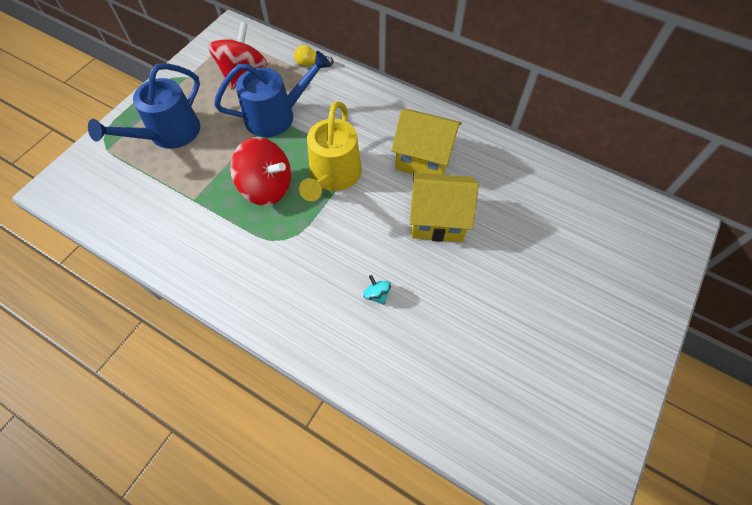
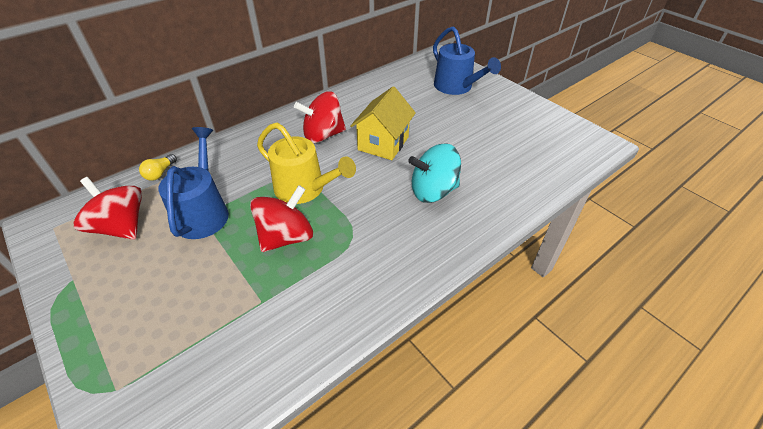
camera: 70 degrees left, 15 degrees down
blue watering can [88,63,200,149] -> blue watering can moved to [433,26,501,95]
turquoise spinning top [363,275,391,305] -> turquoise spinning top [408,143,461,203], size x2.43
yellow house [391,109,462,175] -> red spinning top [294,91,346,143]

